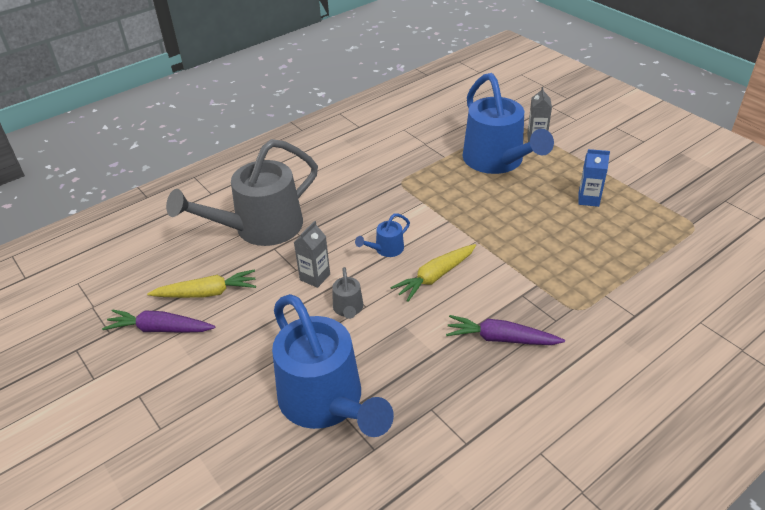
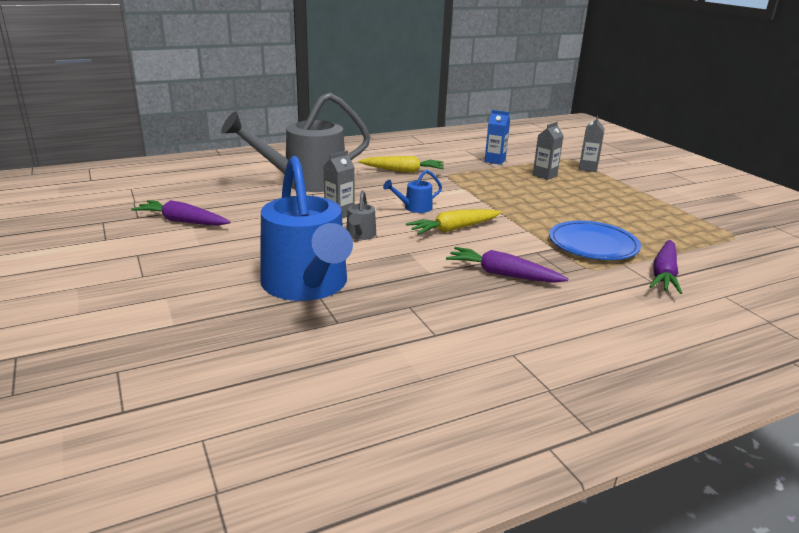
camera: 10 degrees right, 15 degrees down
yellow carrot [147,270,256,298] -> yellow carrot moved to [359,156,444,173]
blue watering can [463,73,554,174] -> grey carton [533,122,564,180]
blue carton [579,149,610,207] -> blue carton moved to [485,110,510,165]
none -> blue plate [549,221,641,260]
none -> purple carrot [649,240,682,294]

